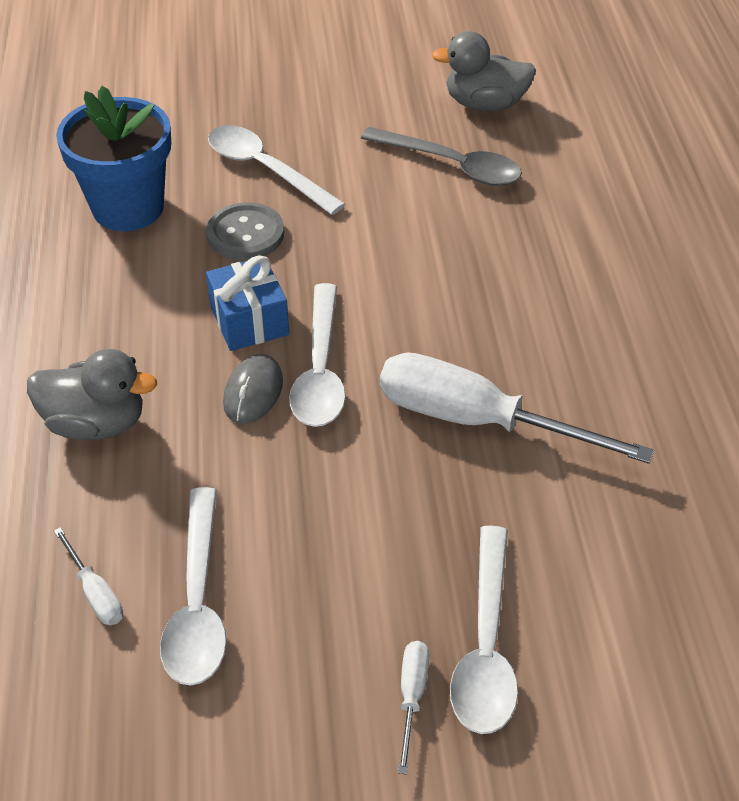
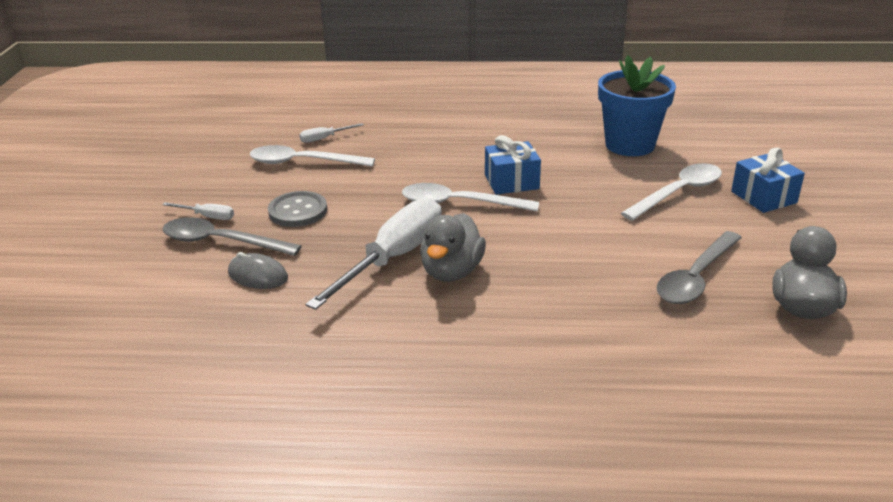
camera: 100 degrees right, 15 degrees down
grey duck [27,349,157,440] -> grey duck moved to [420,213,486,282]
grey button [206,202,284,260] -> grey button moved to [268,191,327,227]
grey mouse [223,354,283,424] -> grey mouse moved to [228,252,288,289]
white spoon [450,526,518,734] -> grey spoon [163,217,301,256]
none -> blue gift [731,147,805,213]

